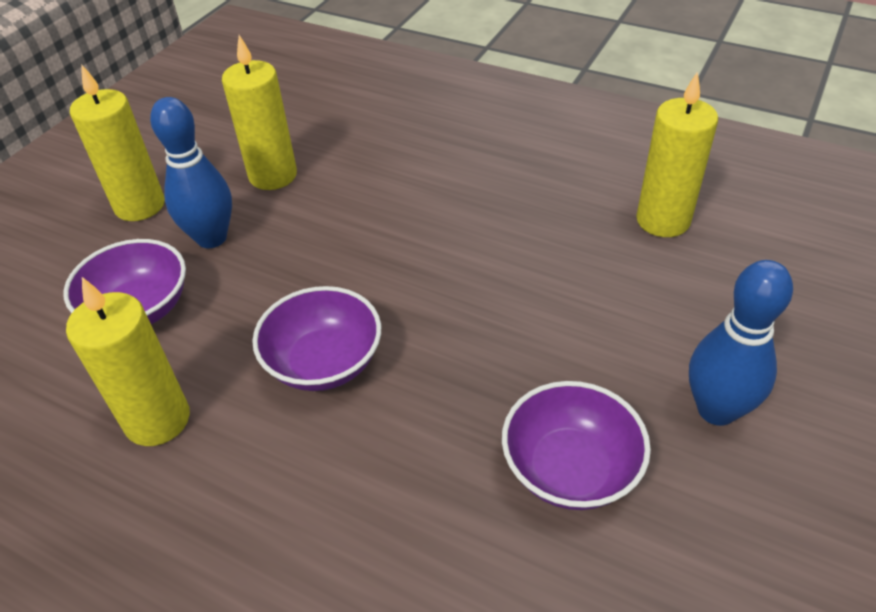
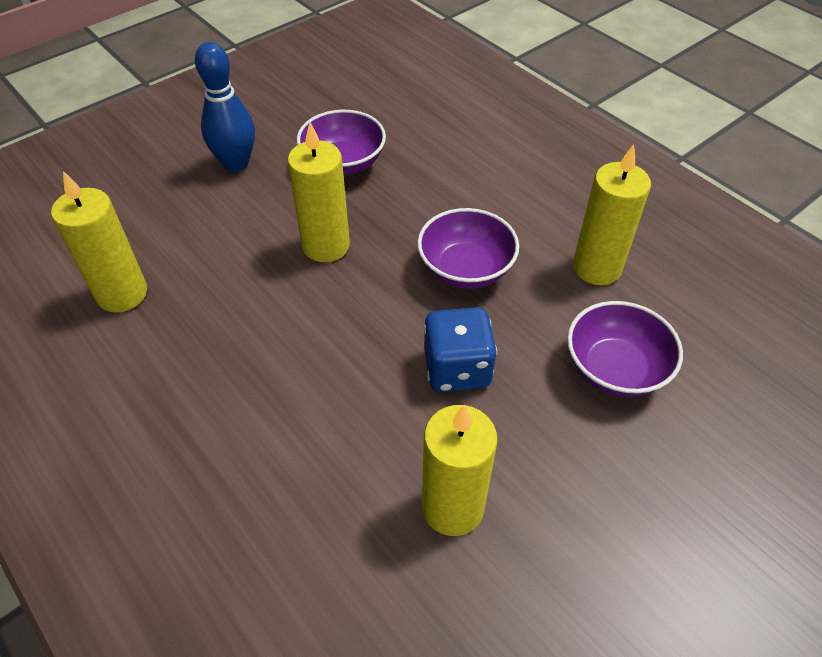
camera: 160 degrees left, 5 degrees up
yellow candle [70,64,165,221] -> yellow candle moved to [287,122,350,262]
blue bowling pin [150,97,232,248] -> none
none -> blue dice [424,307,497,392]

